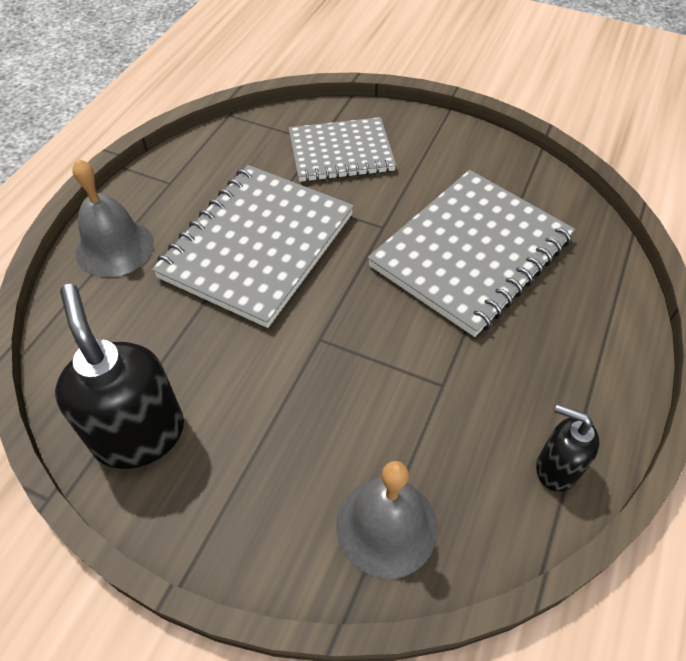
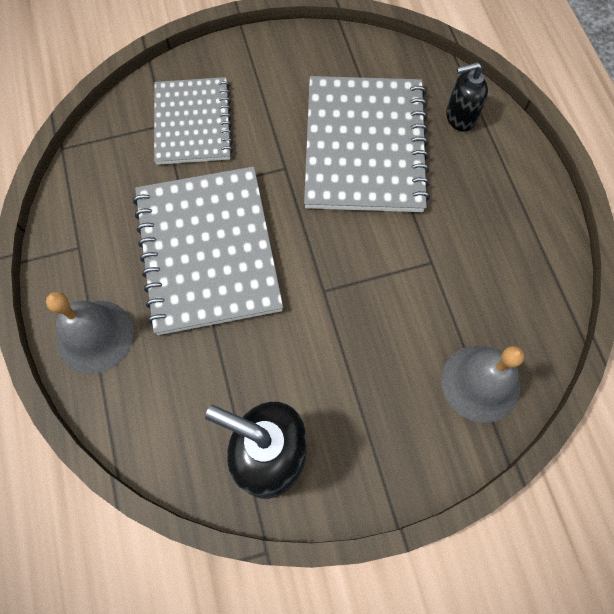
camera: 40 degrees left, 15 degrees up
grey notebook [289,117,396,182] -> grey notebook turned 45 degrees counterclockwise [154,77,233,165]
black soap dispenser [536,404,599,492] -> black soap dispenser moved to [446,62,488,132]

